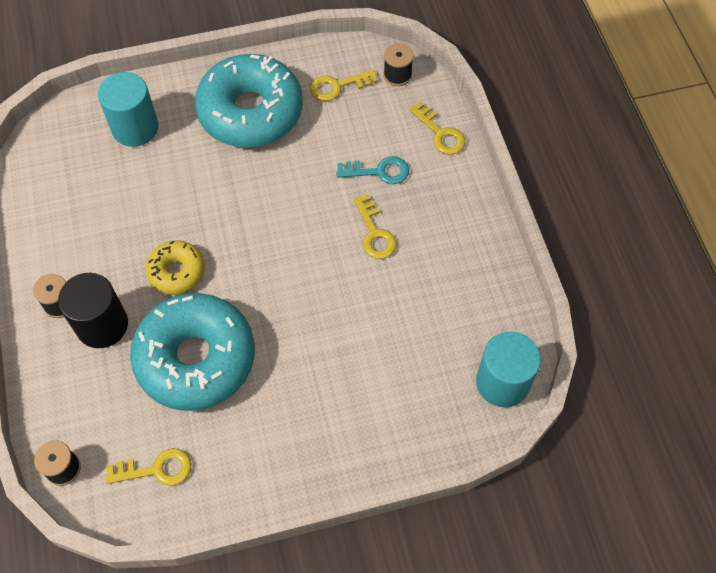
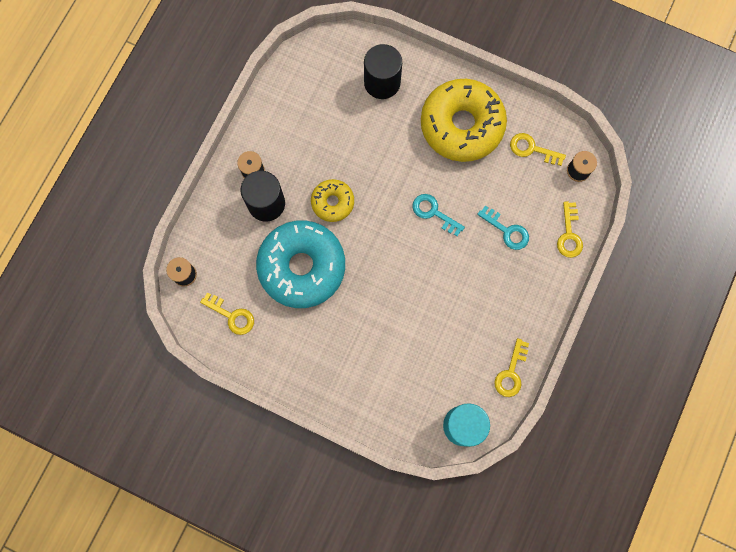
camera: 40 degrees right, 15 degrees up
turquoise cylinder [98,72,158,147] -> black cylinder [364,44,402,99]
turquoise donut [195,54,303,148] -> yellow donut [421,79,507,162]
yellow key [354,194,397,259] -> yellow key moved to [494,338,529,397]
none -> turquoise key [413,194,465,236]

